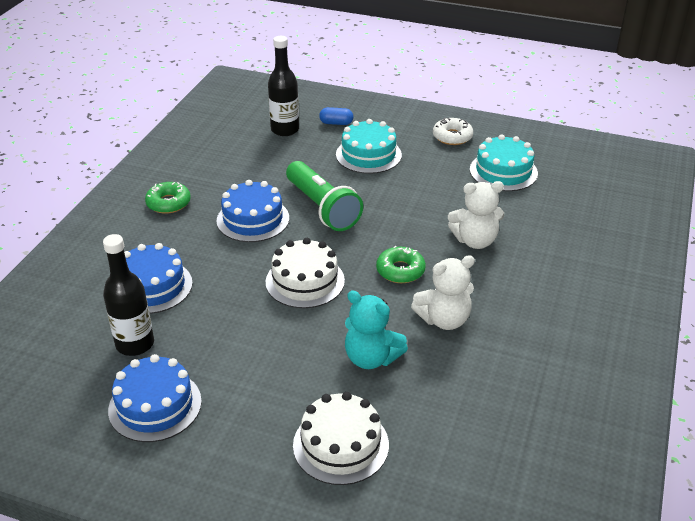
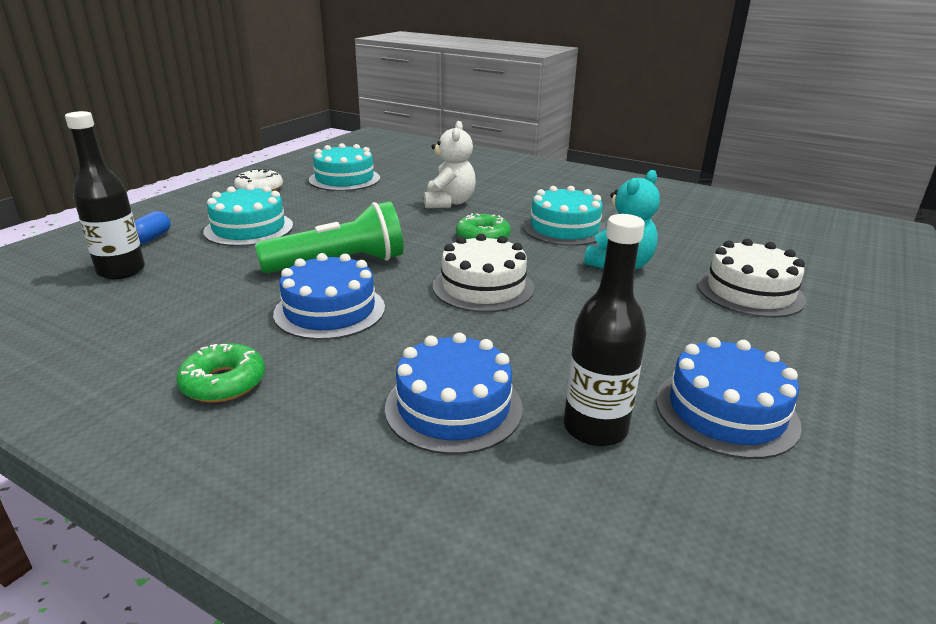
camera: 80 degrees left, 10 degrees down
white teddy bear [411,255,475,330] -> turquoise cake [523,186,606,246]

